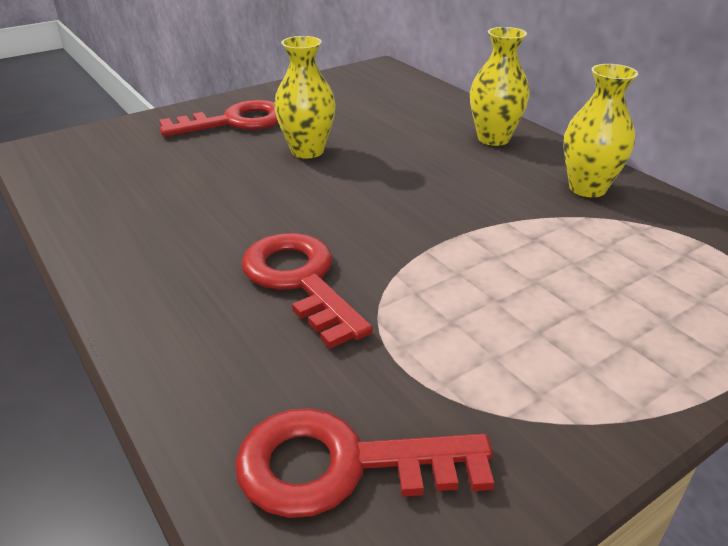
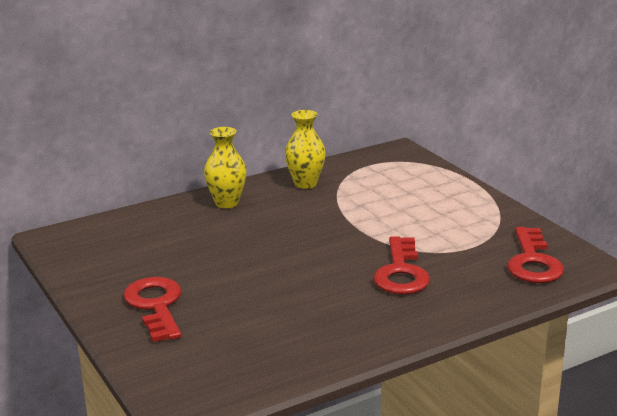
camera: 85 degrees left, 10 degrees down
red key [241,233,373,349] -> red key turned 60 degrees counterclockwise [373,236,430,295]
yellow vase [274,36,336,159] -> none

